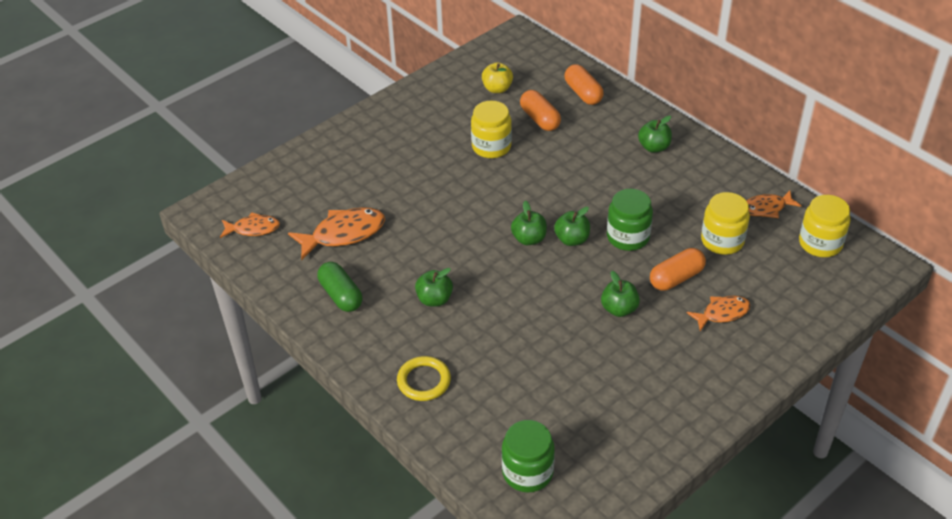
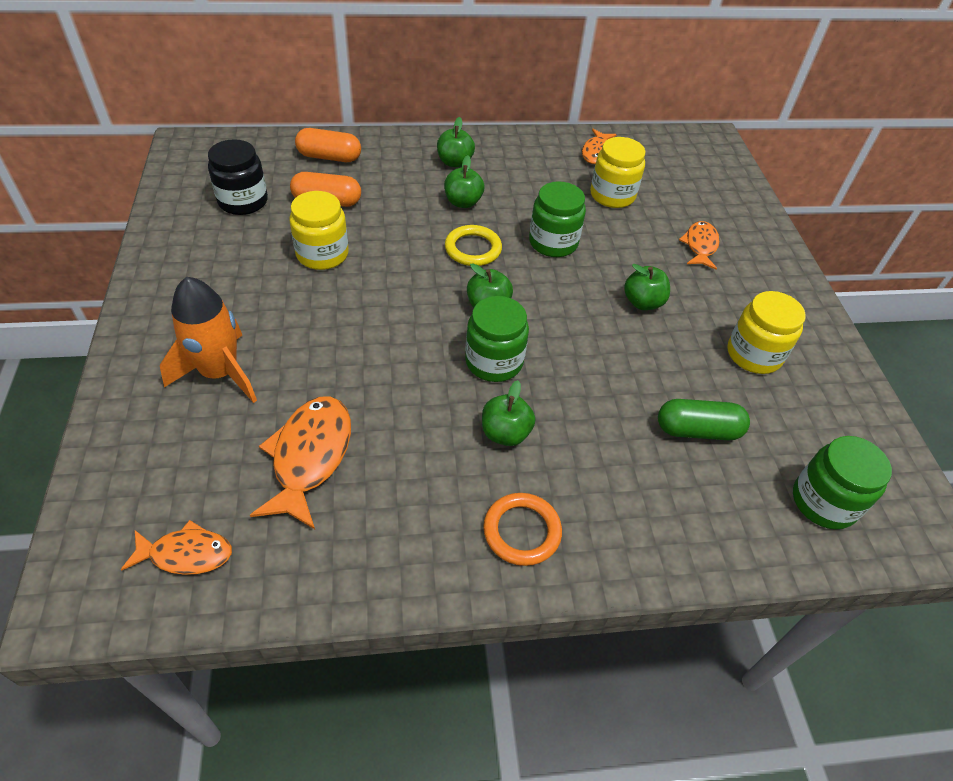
camera: 60 degrees left, 5 degrees up
orange fish [220,212,280,238] -> orange fish turned 60 degrees clockwise [121,520,232,575]
green capsule [317,262,362,312] -> green capsule moved to [658,399,750,440]
yellow ring [397,356,451,401] -> yellow ring moved to [445,225,502,266]
yellow apple [482,62,513,93] -> black jar [208,139,268,215]
green apple [554,207,590,246] -> green apple moved to [444,155,484,208]
orange capsule [650,248,706,291] -> none
yellow jar [799,195,850,257] -> yellow jar moved to [727,291,806,374]
none -> orange rocket [160,277,257,403]
none -> green jar [465,296,529,382]
none -> orange ring [483,493,562,566]

